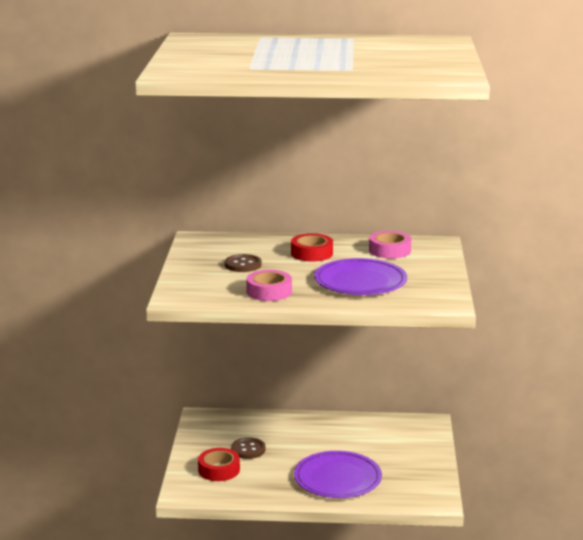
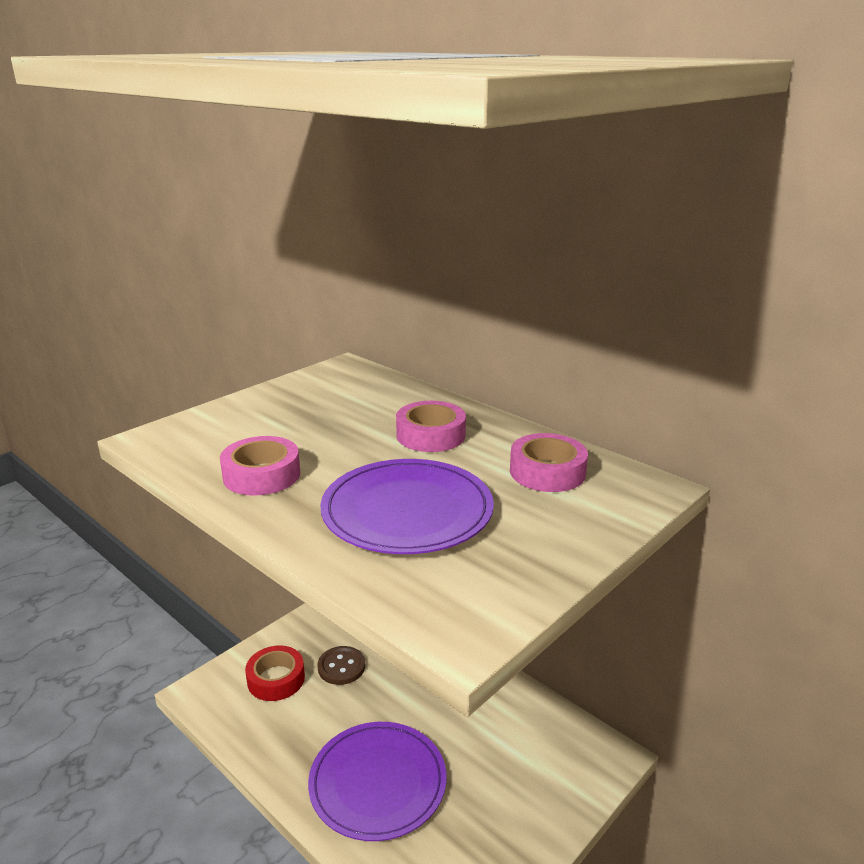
camera: 40 degrees right, 5 degrees up
brown button [225,254,261,272] -> none
red tape [291,233,333,262] -> pink tape [396,401,466,452]

